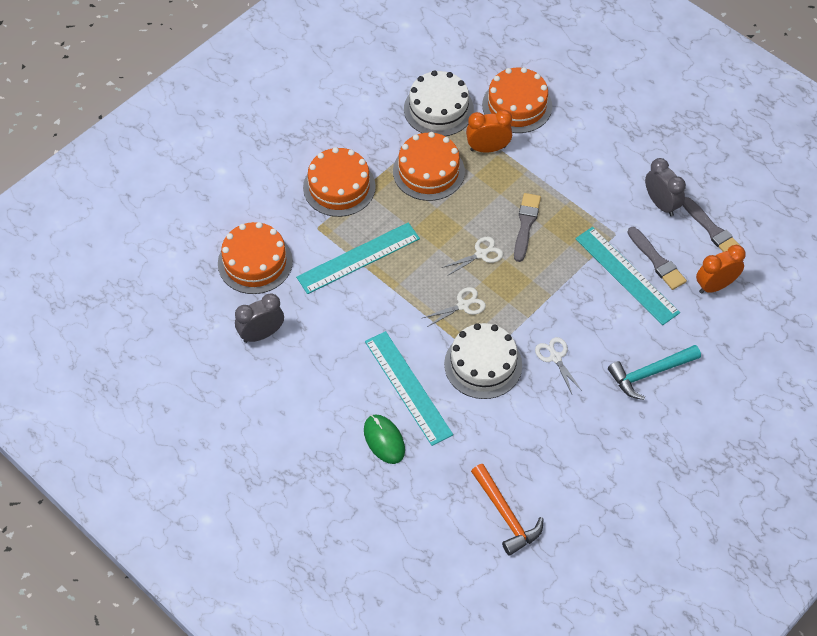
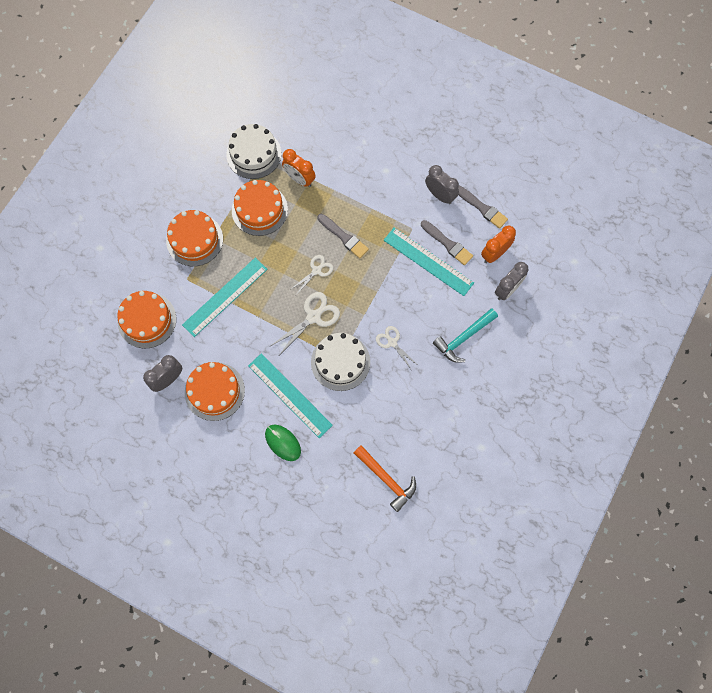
camera: 15 degrees left, 15 degrees up
white scissors [423,287,486,327] -> white scissors [271,292,340,354], size x1.54
orange clock [466,110,512,153] -> orange clock turned 120 degrees counterclockwise [282,149,316,187]
orange cake [482,67,552,133] -> orange cake moved to [185,362,245,421]
grey brush [514,193,541,262] -> grey brush turned 135 degrees clockwise [318,214,369,258]
none -> grey clock [495,262,528,300]

